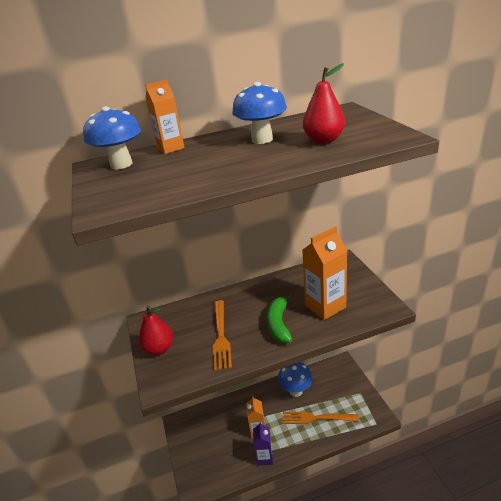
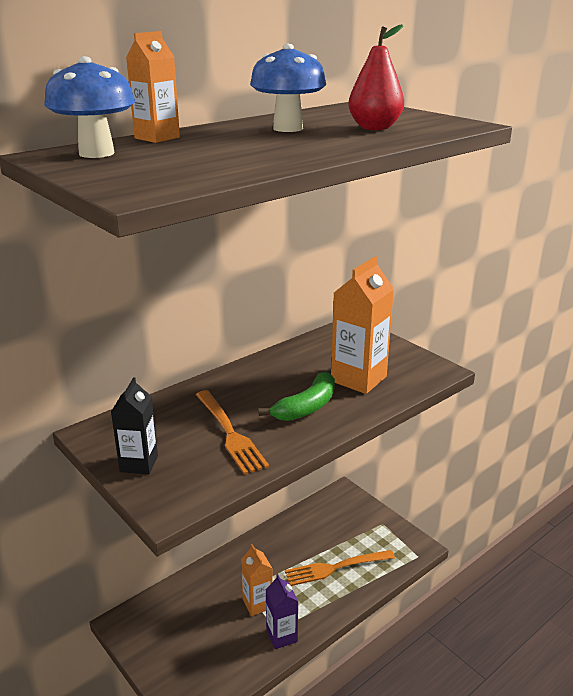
camera: 25 degrees left, 5 degrees down
red pear [139,305,174,355] -> black carton [111,377,158,474]
green banana [267,294,292,343] -> green banana turned 120 degrees counterclockwise [258,372,335,421]
blue mushroom [278,362,313,397] -> none

